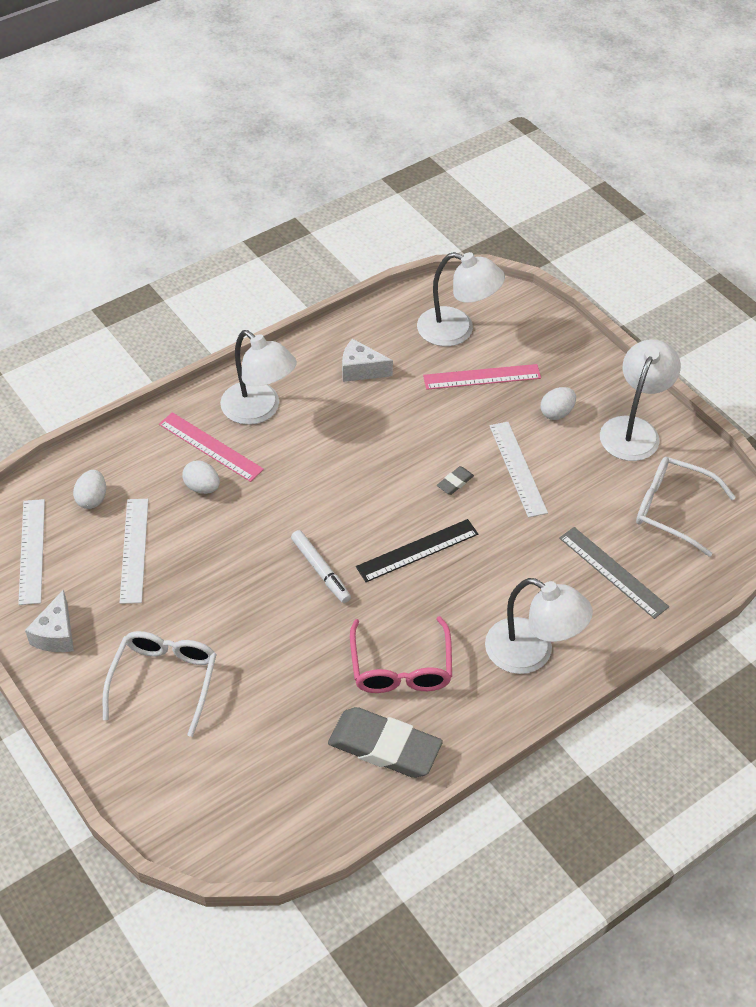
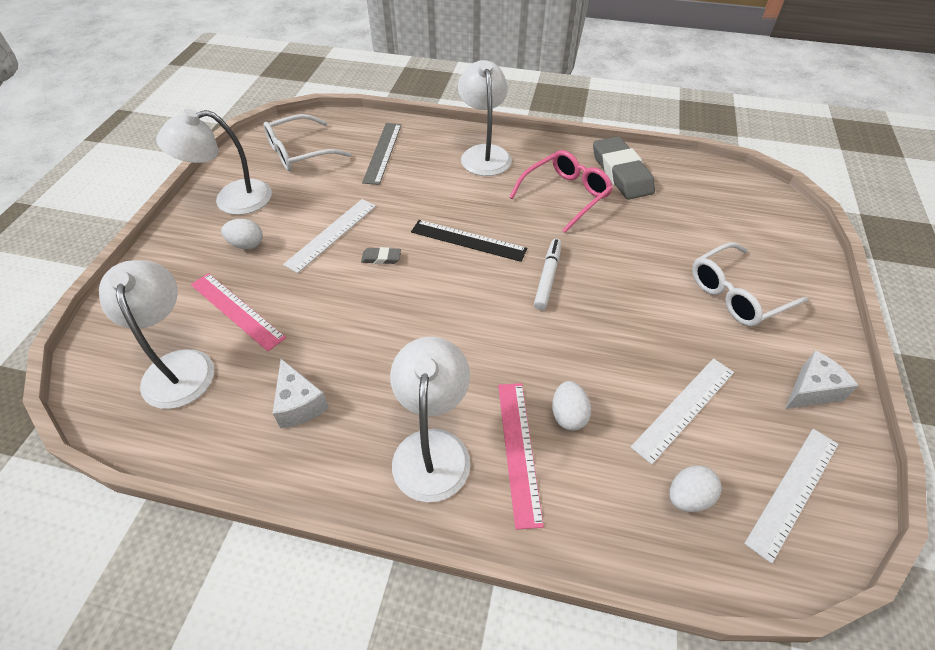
camera: 130 degrees left, 0 degrees up
white glasses [636,457,736,557] -> white glasses turned 75 degrees clockwise [263,114,351,171]

